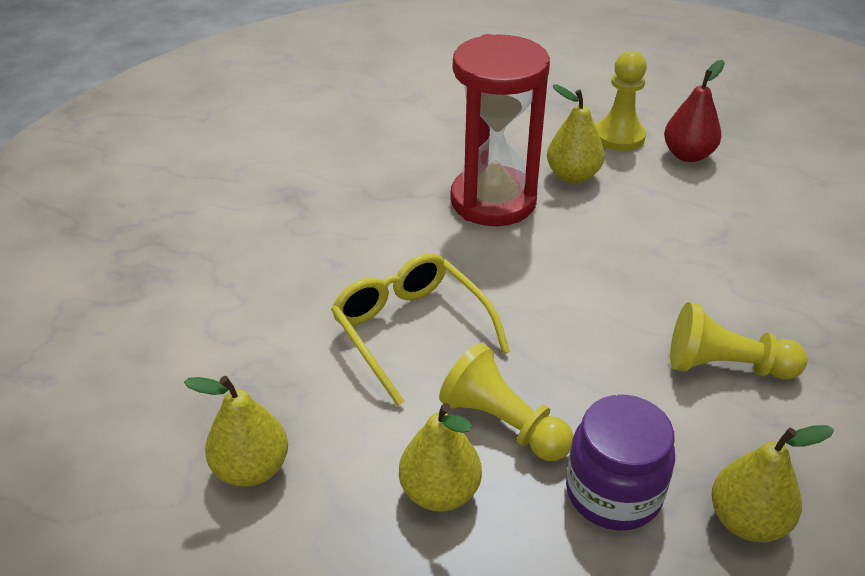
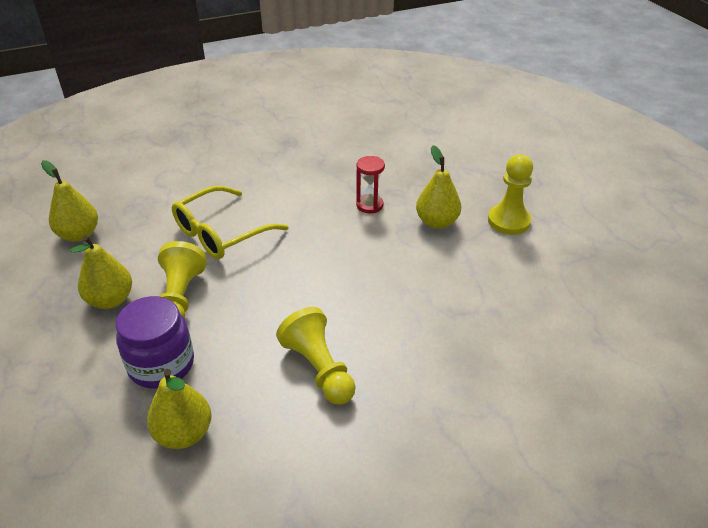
camera: 50 degrees right, 0 degrees up
yellow glasses [331,253,510,406] -> yellow glasses turned 150 degrees counterclockwise [172,186,288,259]
red hourglass [450,34,550,226] -> red hourglass [356,156,385,213], size x0.43
red pear [664,60,725,162] -> none

